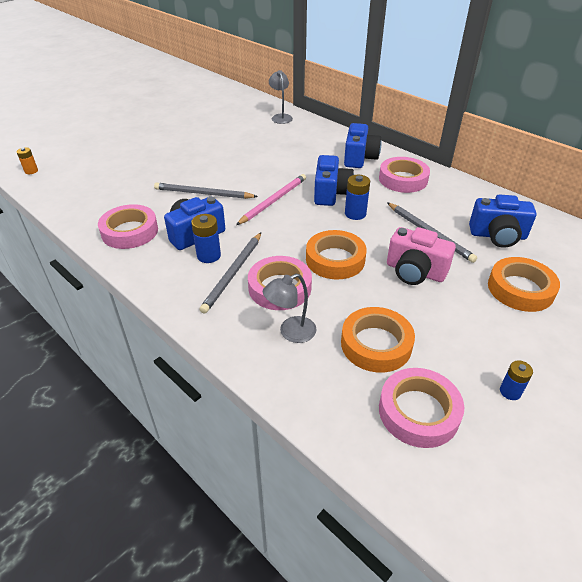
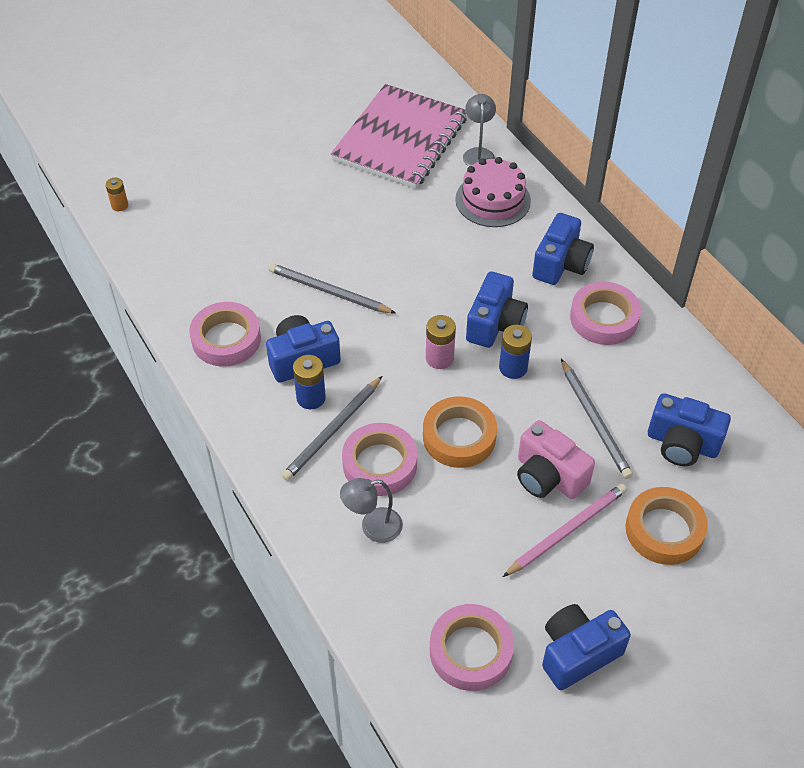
camera: 15 degrees right, 10 degrees up
pink pencil [236,174,306,225] -> pink pencil moved to [503,483,627,577]
orange tape [341,307,415,373] -> none
blue battery [500,360,533,400] -> blue camera [542,604,631,690]
none -> pink notebook [331,84,467,189]
none -> pink battery [426,315,456,369]
none -> pink cake [455,157,531,227]

